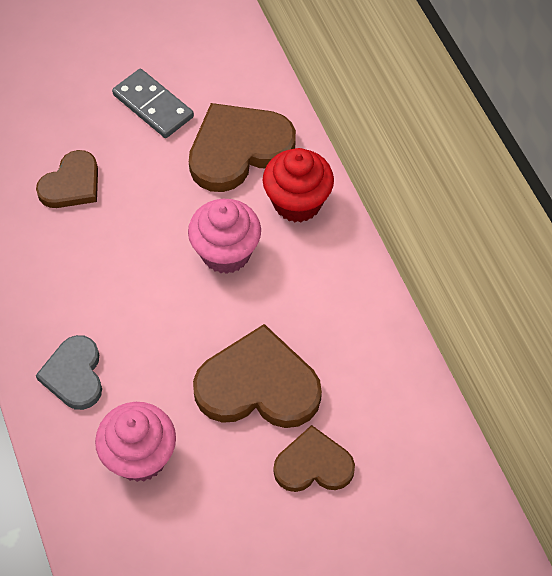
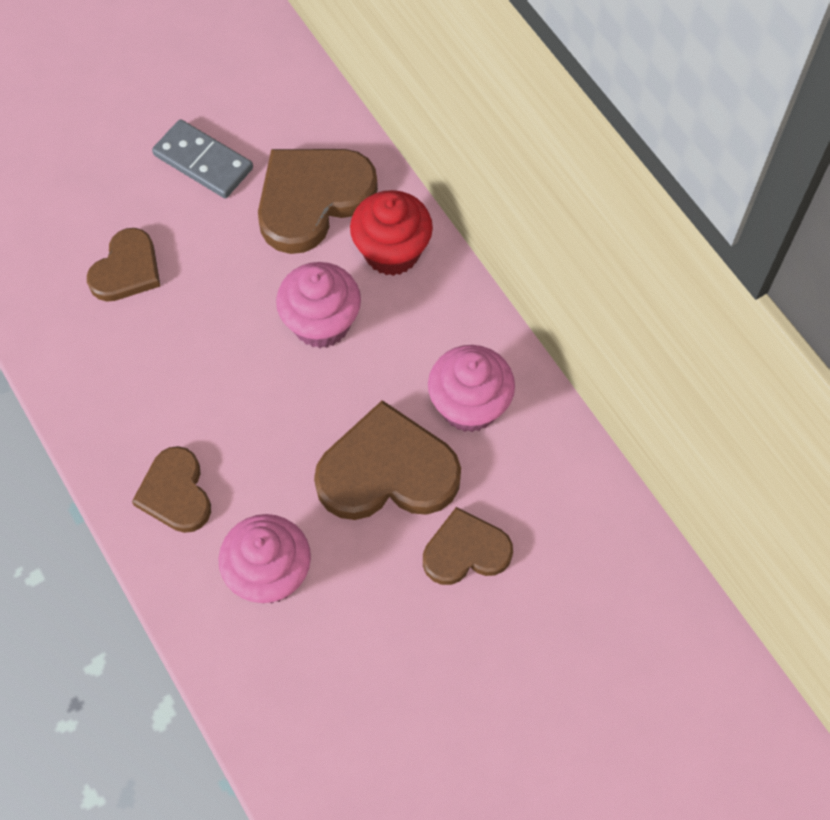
camera: 10 degrees left, 5 degrees up
grey heart [36,335,102,410] -> brown heart [132,446,211,533]
none -> pink cupcake [428,345,515,432]

